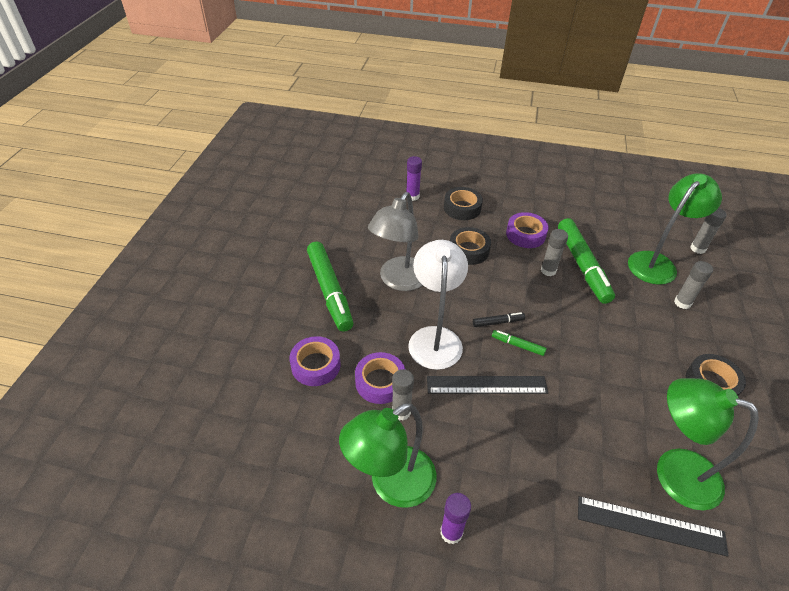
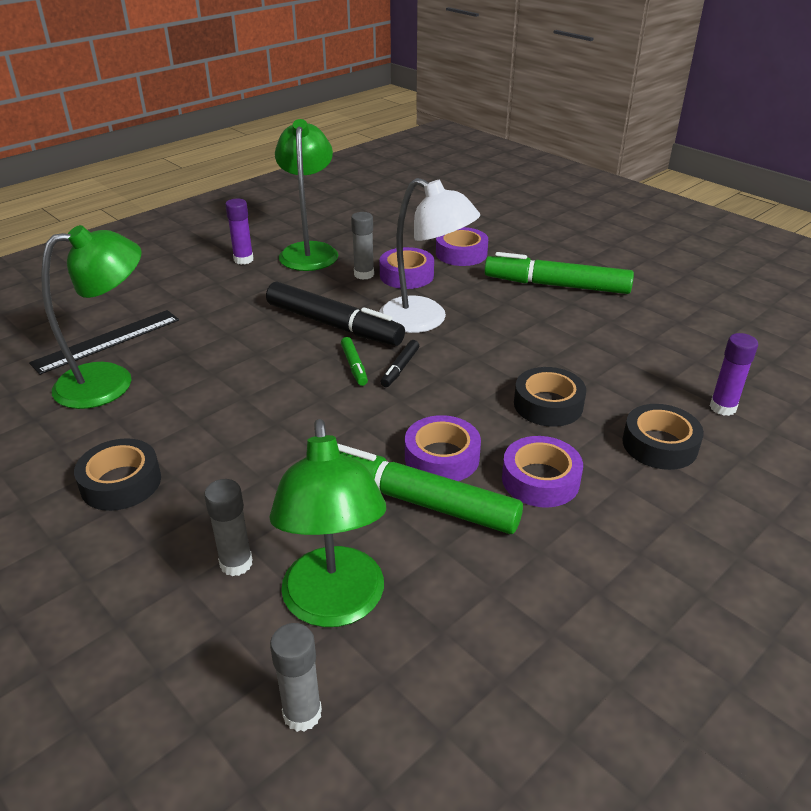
camera: 125 degrees right, 10 degrees down
grey lamp [368,192,422,291] -> none
black ruler [427,376,548,394] -> black marker [266,281,405,346]
green marker [492,330,547,356] -> green marker turned 105 degrees clockwise [341,337,368,386]
grey glue stick [541,229,568,276] -> purple tape [405,415,481,481]

